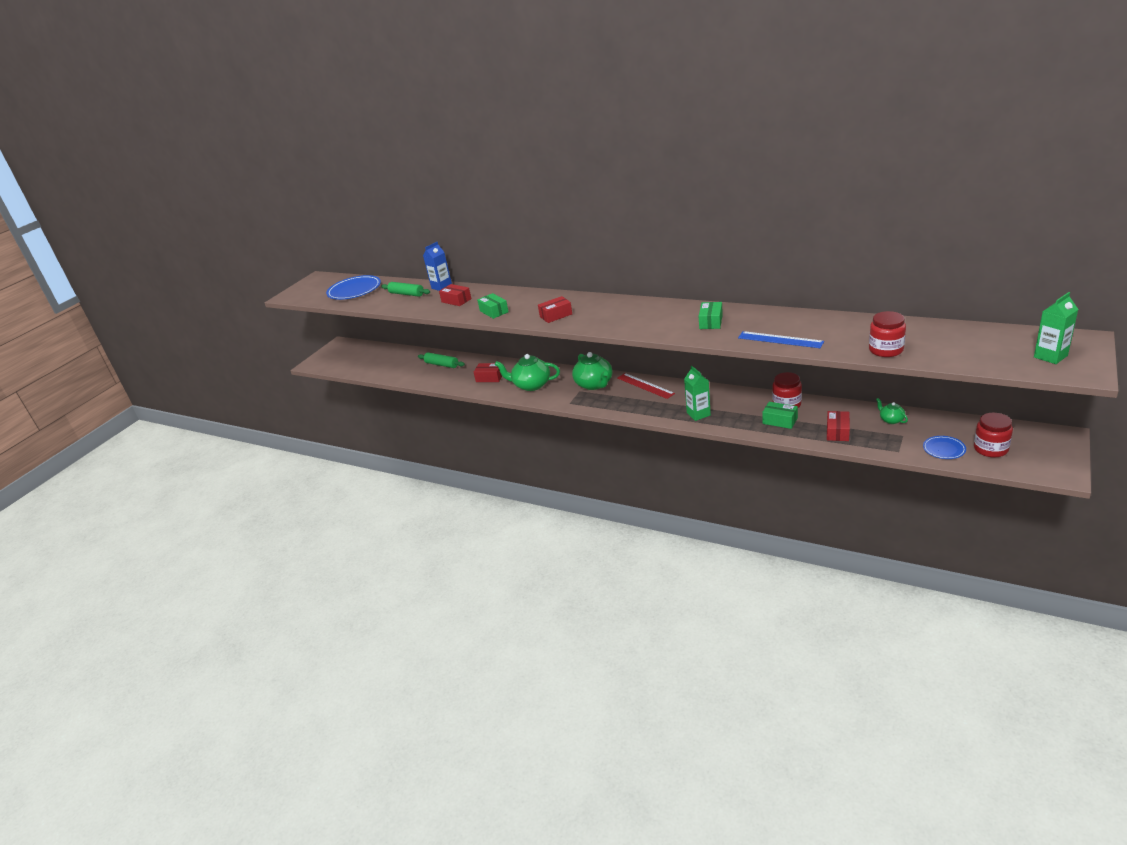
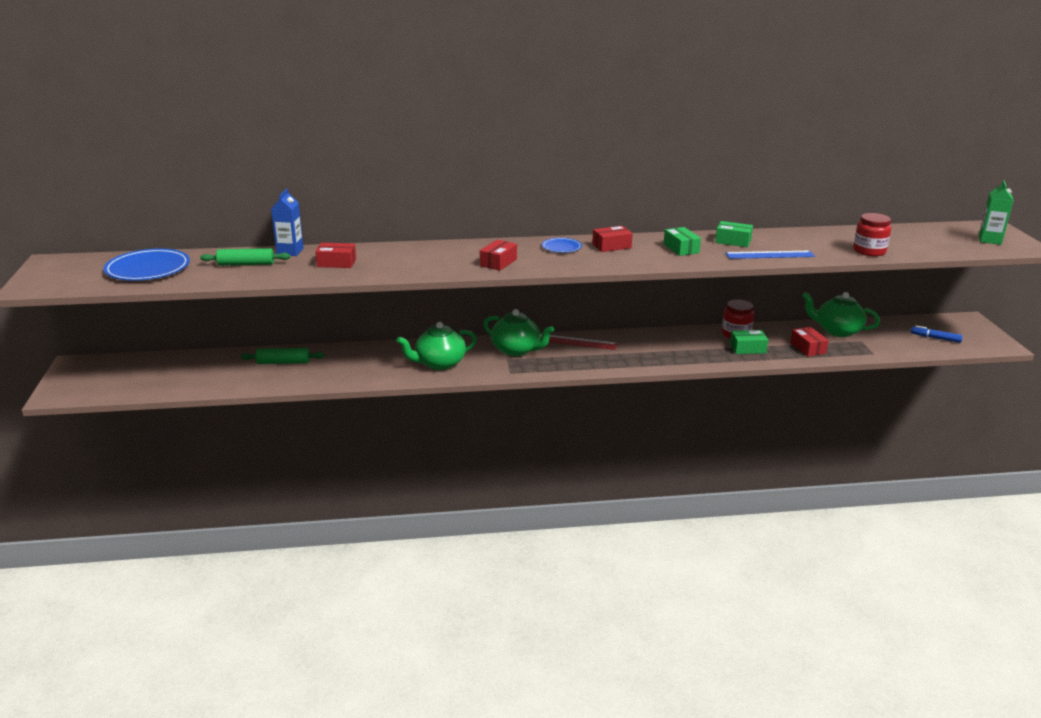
camera: 40 degrees left, 5 degrees down
red box [474,363,502,382] -> red box moved to [592,226,633,252]
green box [477,293,509,319] -> green box moved to [715,221,753,247]
green carton [684,366,711,421] -> none
green teapot [876,398,908,424] -> green teapot [802,292,880,337], size x2.00
blue plate [923,436,966,459] -> blue plate moved to [542,238,582,253]
red jar [974,413,1013,458] -> blue marker [911,326,963,343]

